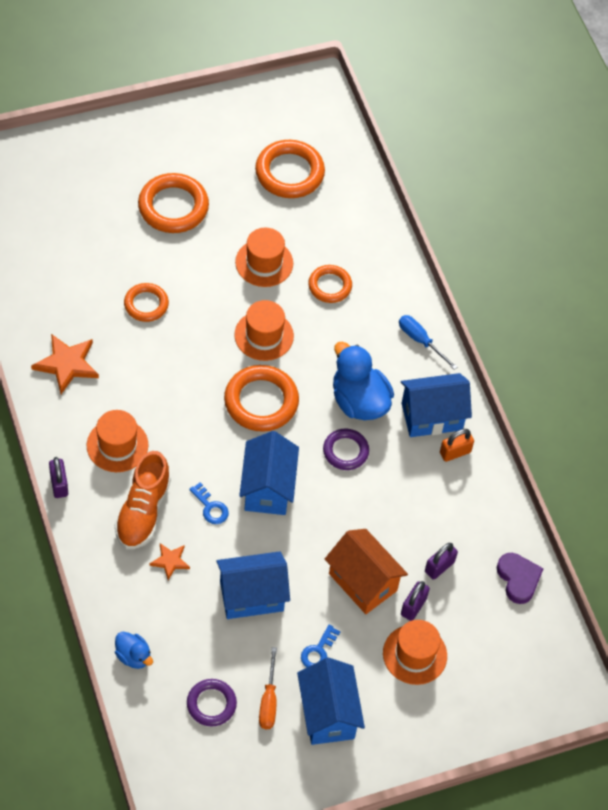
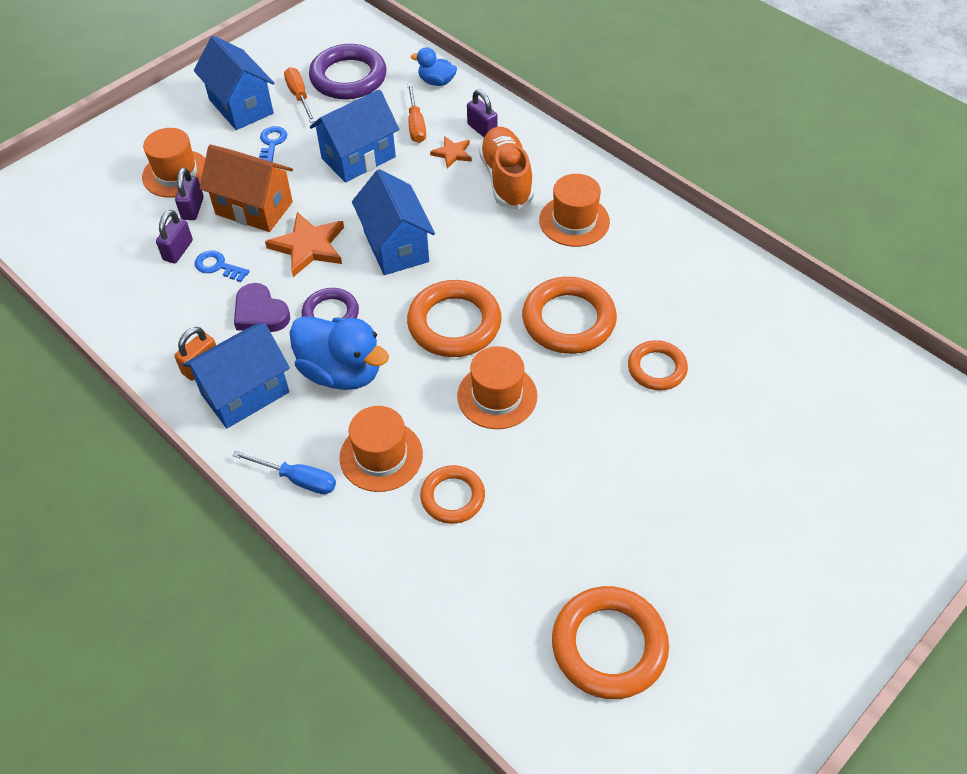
camera: 160 degrees right, 5 degrees down
orange star [31,334,99,394] -> orange star moved to [265,212,344,277]
purple padlock [49,457,68,498] -> purple padlock moved to [467,89,498,137]
orange ring [138,173,209,233] -> orange ring moved to [522,277,617,354]
purple ring [187,679,237,726] -> purple ring [309,44,387,99], size x1.63
blue key [189,482,229,524] -> blue key moved to [195,251,250,282]
orange hat [235,227,293,287] -> orange hat moved to [339,406,423,492]
purple heart [496,553,544,604] -> purple heart moved to [234,283,290,332]
none -> orange screwdriver [407,83,426,143]

